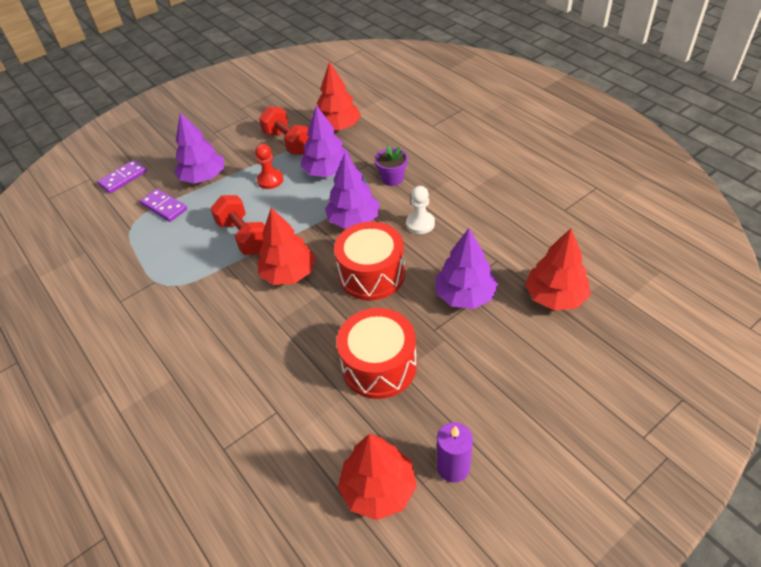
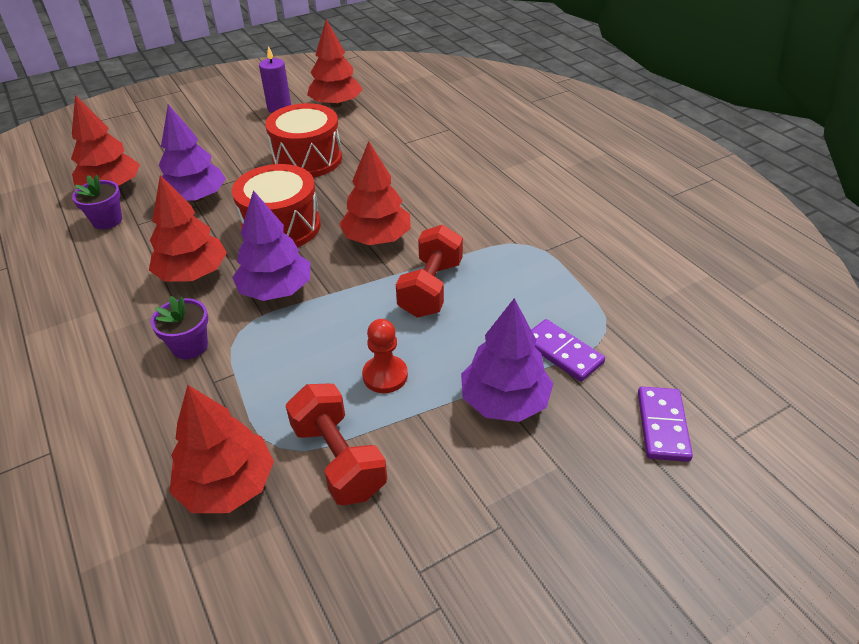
camera: 175 degrees left, 5 degrees down
purple domino [97,160,147,194] -> purple domino turned 45 degrees counterclockwise [638,387,693,462]
red dumbbell [210,195,265,255] -> red dumbbell turned 45 degrees clockwise [396,225,463,318]
purple tree [300,105,351,177] -> none
white pawn [406,186,435,234] -> red tree [149,175,227,282]
none -> purple flower pot [72,175,122,229]

